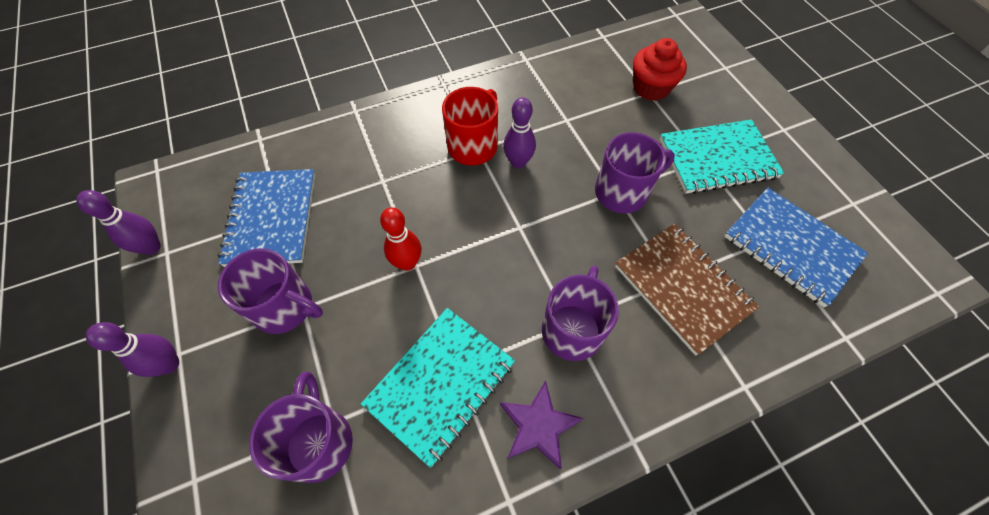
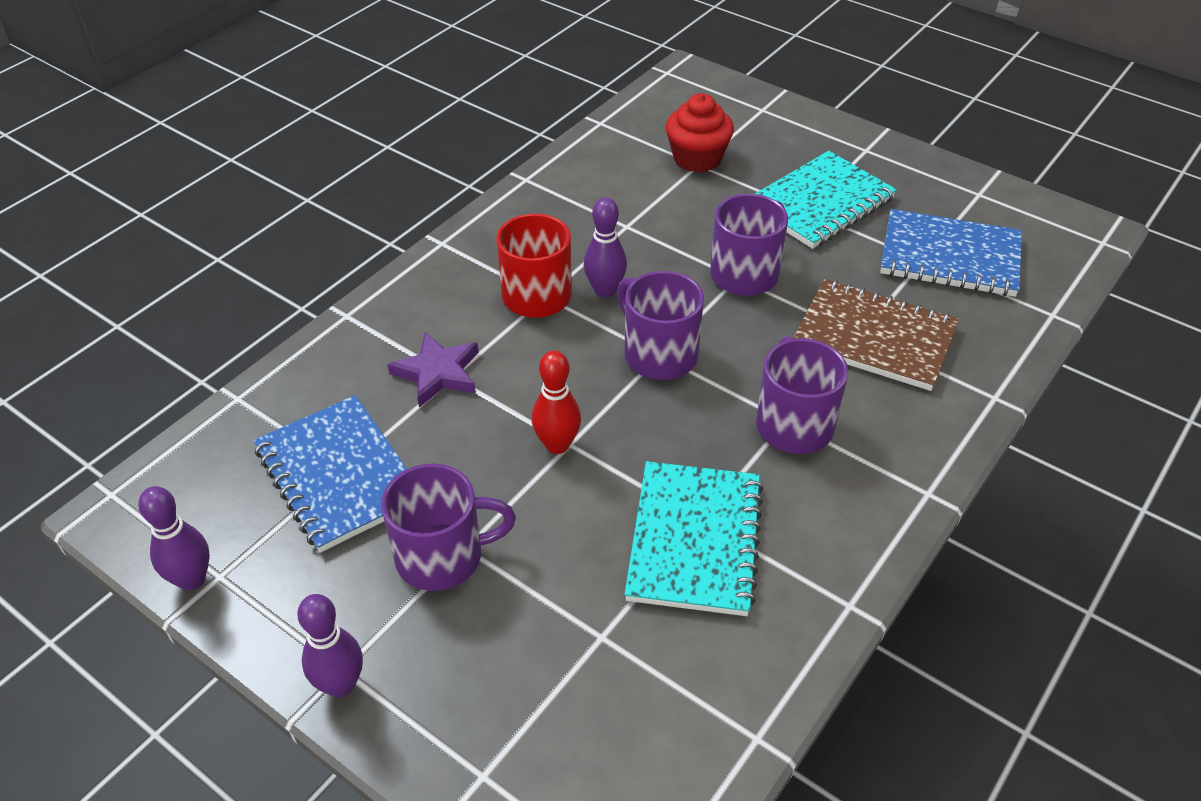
camera: 30 degrees left, 15 degrees down
purple mug [249,372,353,483] -> purple mug moved to [617,271,704,380]
purple star [500,380,583,469] -> purple star moved to [387,332,479,407]

